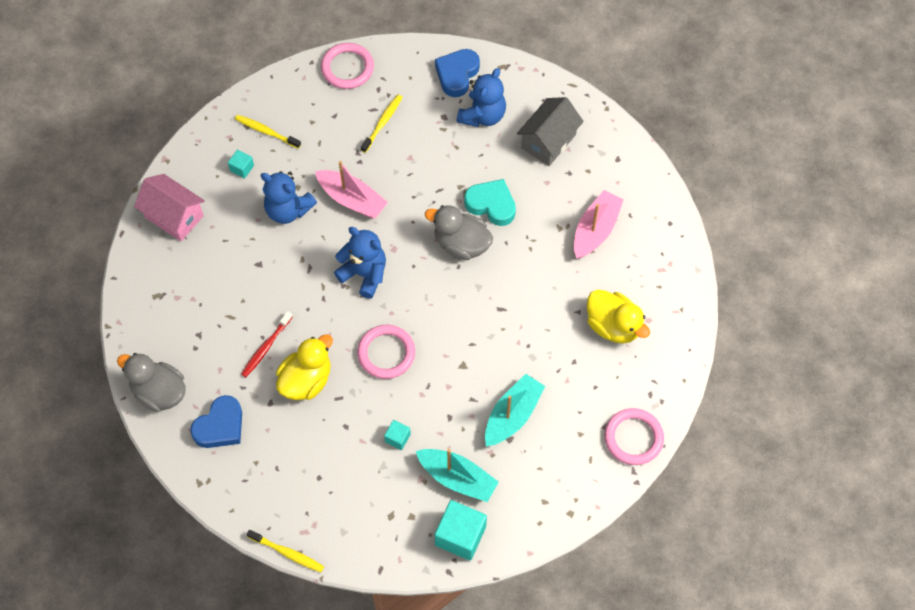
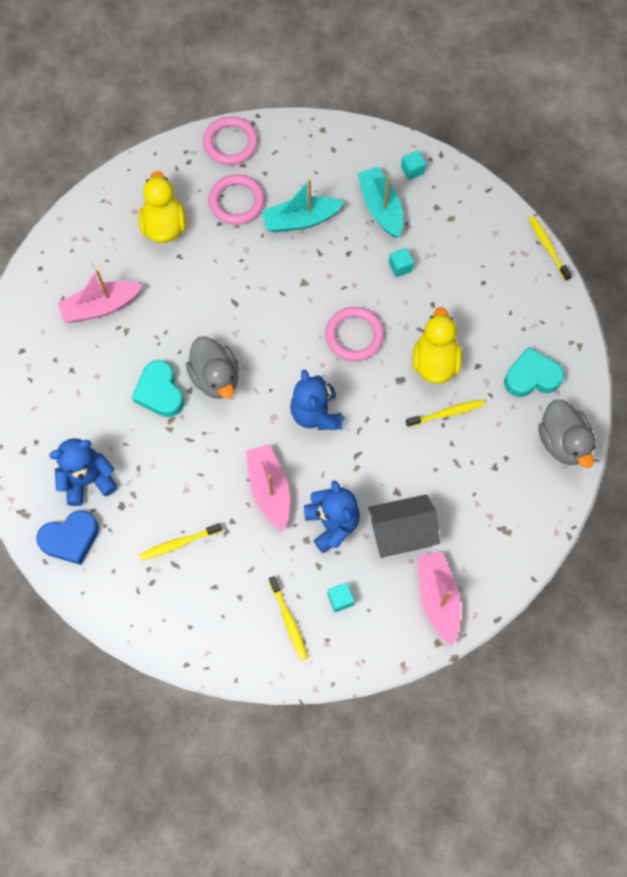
camera: 140 degrees left, 5 degrees up
pink house [134,174,205,241] -> pink boat [417,552,461,646]
blue heart [190,395,242,448] -> turquoise heart [504,347,564,397]
red toothbrush [241,311,293,377] -> yellow toothbrush [406,399,485,427]
yellow duck [276,334,333,400] -> yellow duck turned 105 degrees clockwise [413,307,462,384]
pink ring [321,43,374,89] -> pink ring moved to [208,175,265,225]
turquoise cube [435,500,487,561] -> turquoise cube [401,150,426,180], size x0.50
grey house [517,97,584,166] -> grey house moved to [368,494,440,558]

